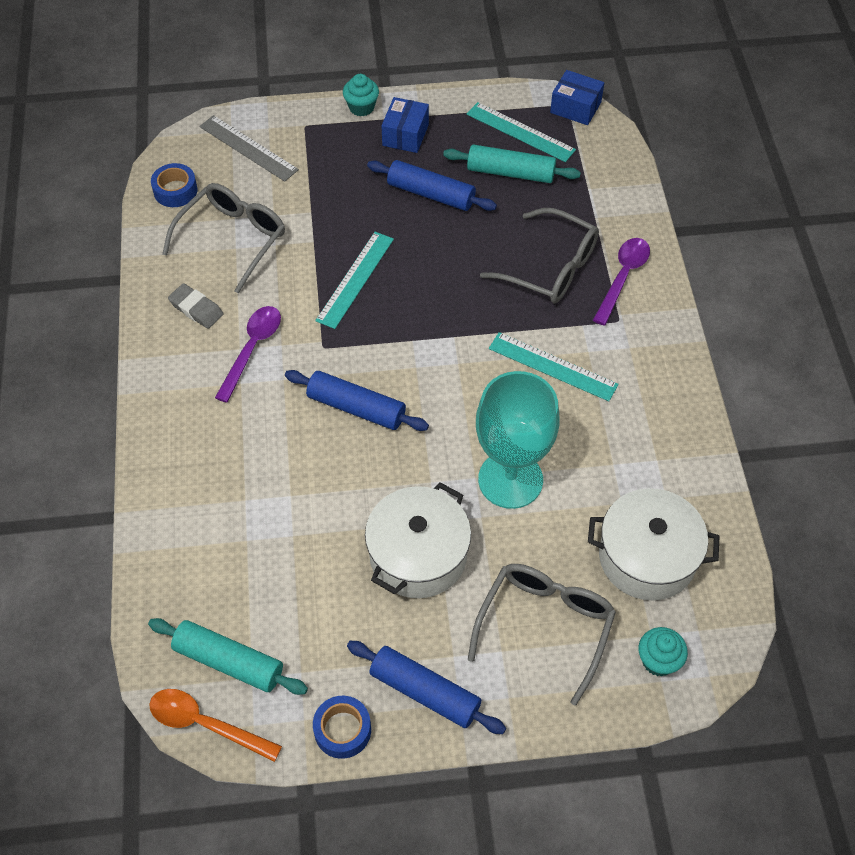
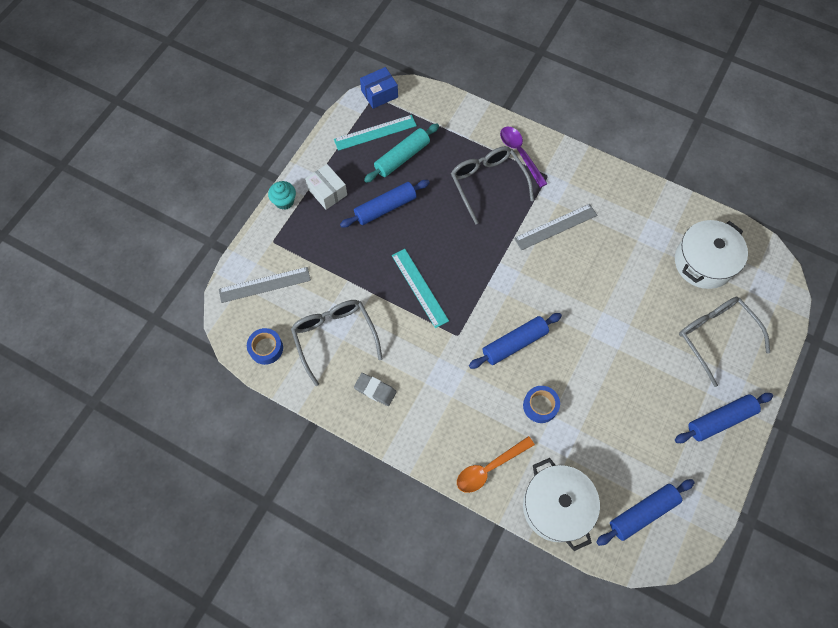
camera: 55 degrees left, 10 degrees up
turquoise rolling pin [148,618,308,695] -> blue rolling pin [596,479,694,546]
orange spoon [149,689,282,762] -> orange spoon moved to [457,436,535,493]
grey eraser [168,283,223,329] -> grey eraser turned 45 degrees clockwise [354,373,397,406]
purple spoon [215,306,281,403] -> none
blue tape [313,696,371,759] -> blue tape moved to [523,386,560,423]
white pot [365,482,471,598] -> white pot moved to [523,458,600,551]
blue box [382,97,429,153] -> white box [305,164,347,210]
turquoise goblet [476,371,560,509] -> none
grey glasses [480,208,599,304] -> grey glasses turned 90 degrees counterclockwise [451,146,534,224]
turquoise ruler [489,332,619,401] -> grey ruler [514,204,597,250]
turquoise cupcake [639,627,688,676] -> none

